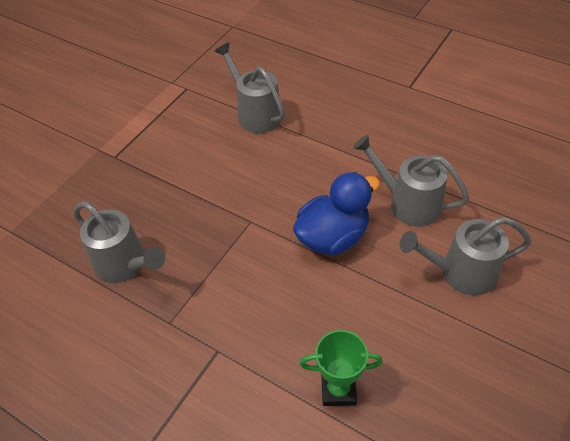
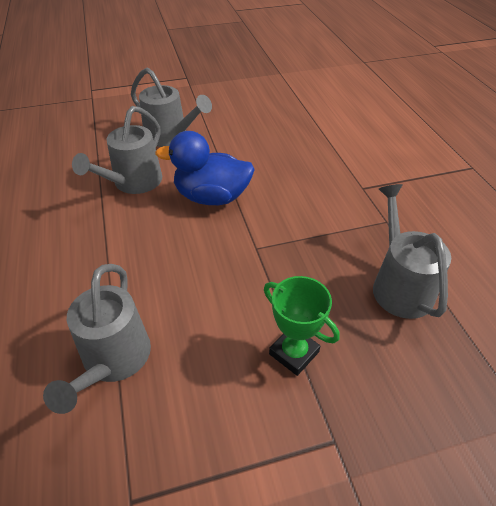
camera: 140 degrees left, 5 degrees down
green trophy [299,330,383,406] -> green trophy moved to [264,276,340,376]
grey watering can [353,134,469,227] -> grey watering can turned 45 degrees clockwise [72,106,162,194]

